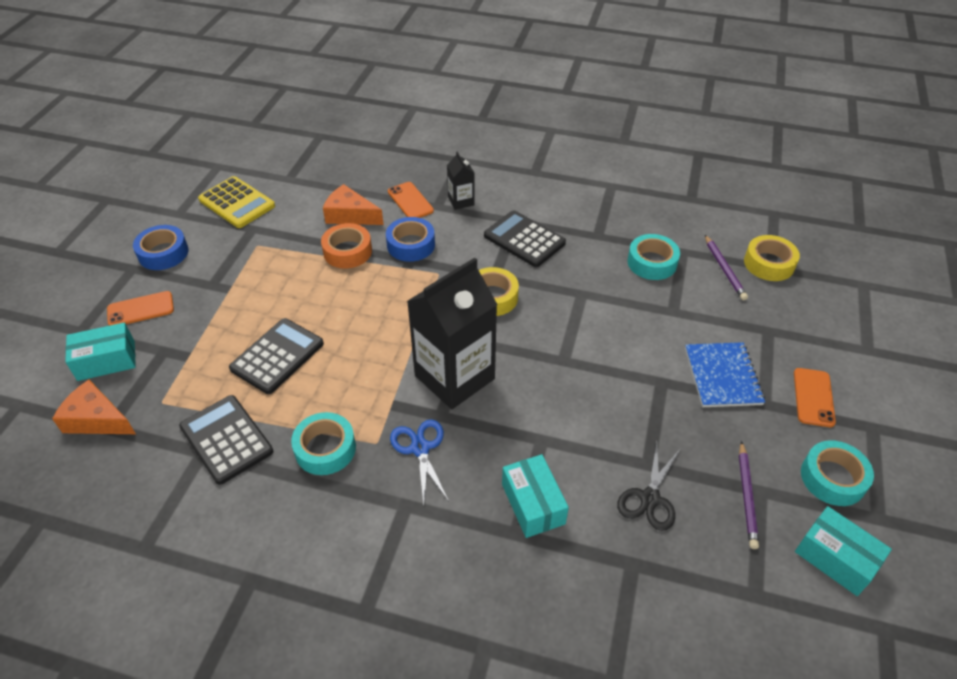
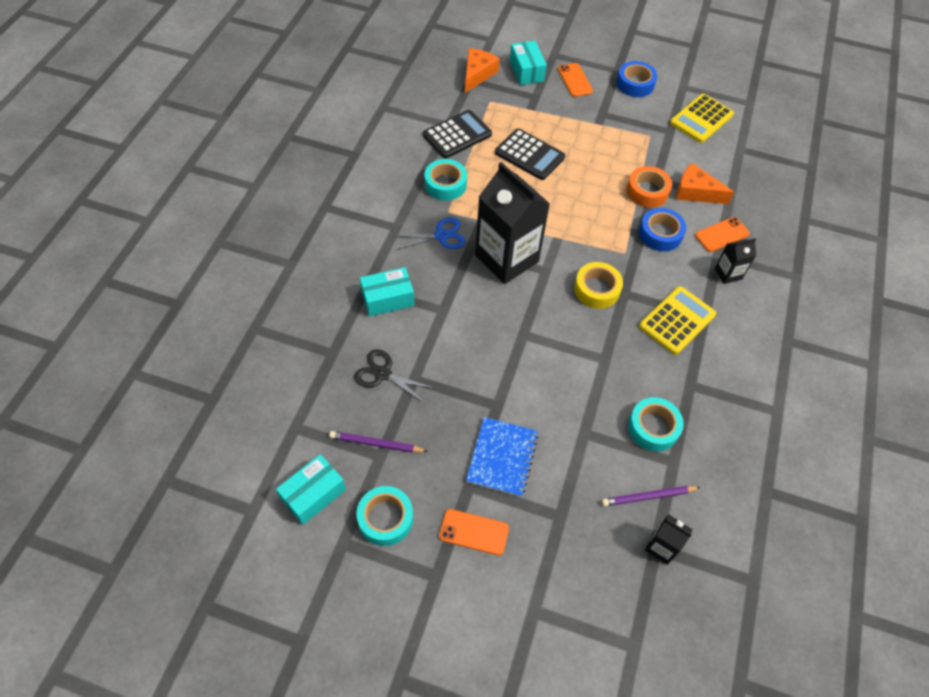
camera: 90 degrees right, 10 degrees up
orange cheese [323,184,384,225] -> orange cheese turned 90 degrees counterclockwise [676,163,734,204]
black calculator [484,210,566,267] -> yellow calculator [639,286,716,355]
blue notebook [685,342,765,407] -> blue notebook turned 75 degrees counterclockwise [466,417,539,497]
yellow tape [744,235,800,281] -> black carton [645,514,693,565]

